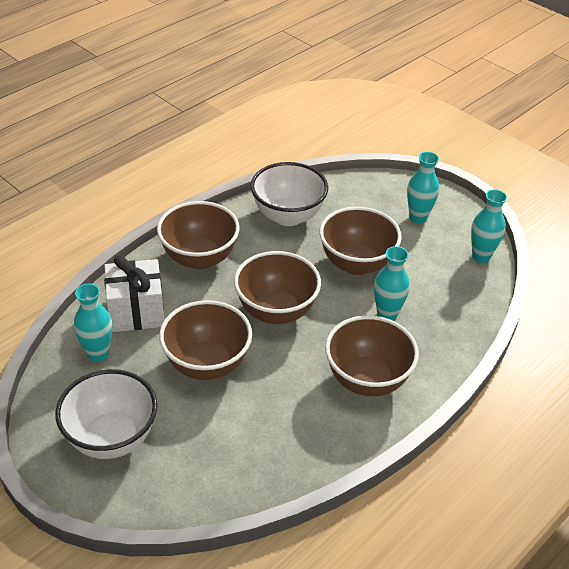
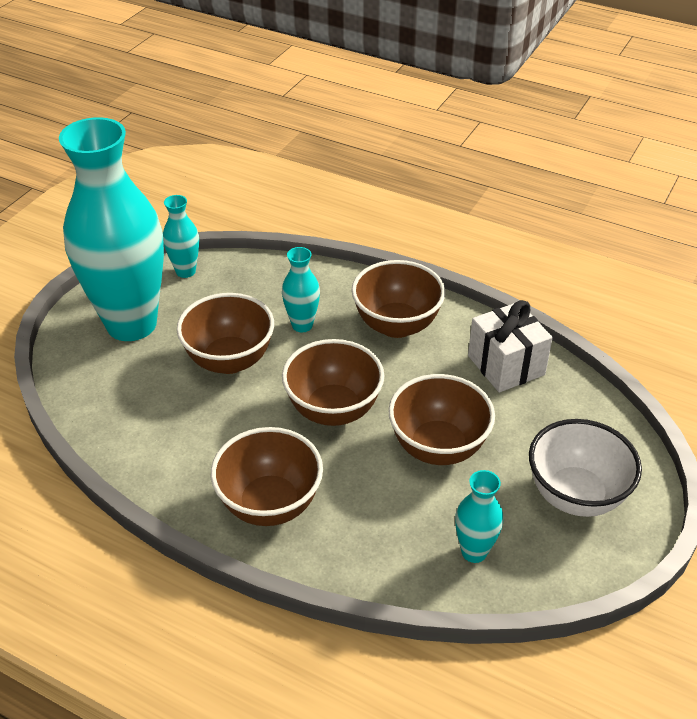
camera: 105 degrees left, 0 degrees up
white gift [104,255,164,332] -> white gift moved to [468,300,553,392]
white bowl [251,162,328,226] -> none
turquoise vase [407,152,439,224] -> turquoise vase [59,117,164,341], size x2.42

